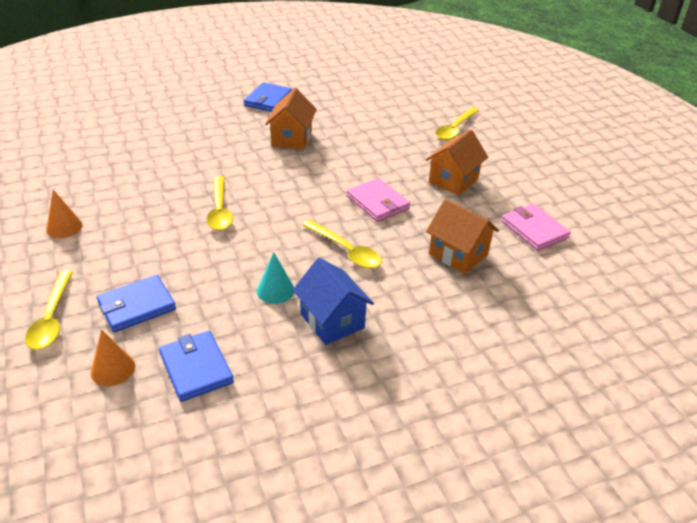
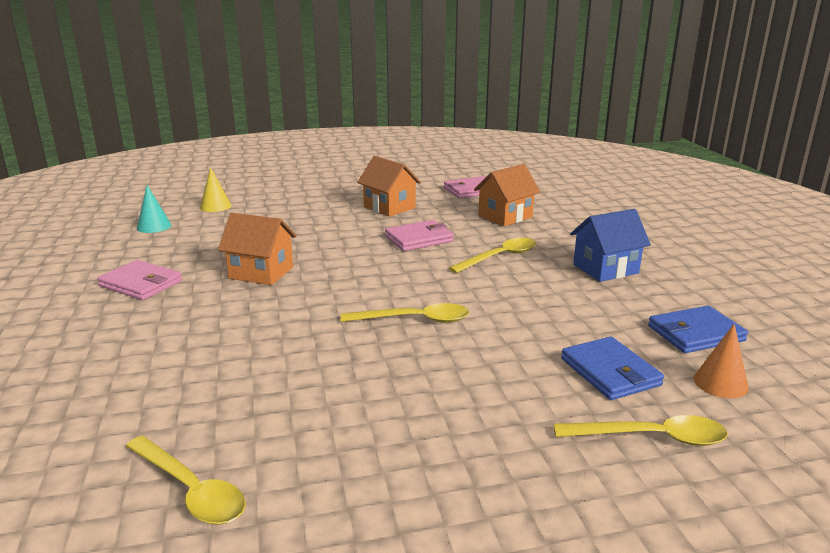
camera: 80 degrees left, 15 degrees down
orange cone [46,190,83,238] -> none
blue wallet [244,82,292,112] -> pink wallet [97,260,182,300]
turquoise cone [257,252,294,304] -> turquoise cone moved to [137,185,172,233]
yellow spoon [435,107,479,140] -> yellow spoon moved to [126,436,246,525]
none -> yellow cone [200,167,231,212]

